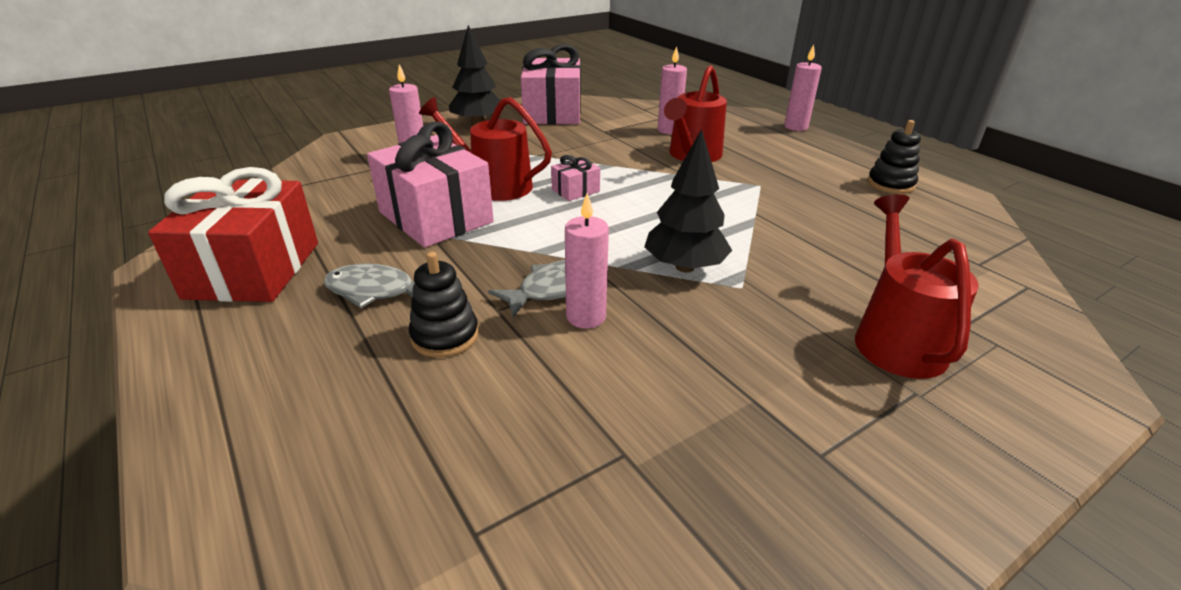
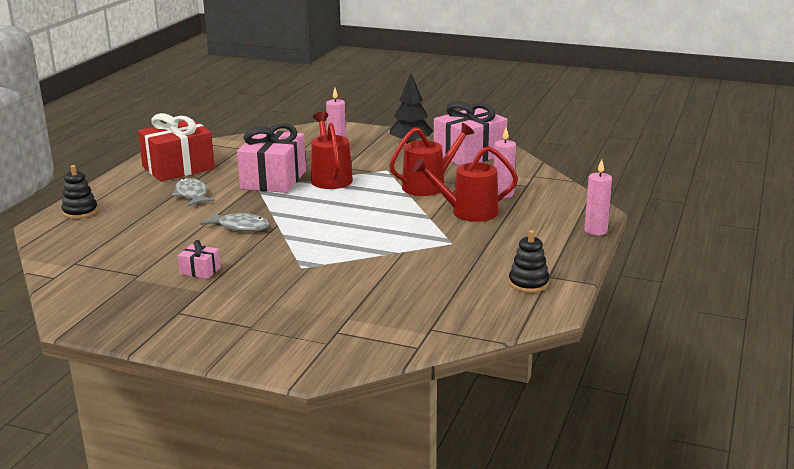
camera: 55 degrees right, 10 degrees down
black stacking toy [409,252,479,358] -> black stacking toy moved to [61,165,98,219]
pink gift [551,155,600,201] -> pink gift moved to [178,240,221,279]
pink candle [565,193,609,329] -> none
black tree [644,129,732,272] -> none
red watering can [855,194,979,379] -> red watering can moved to [389,123,474,196]

